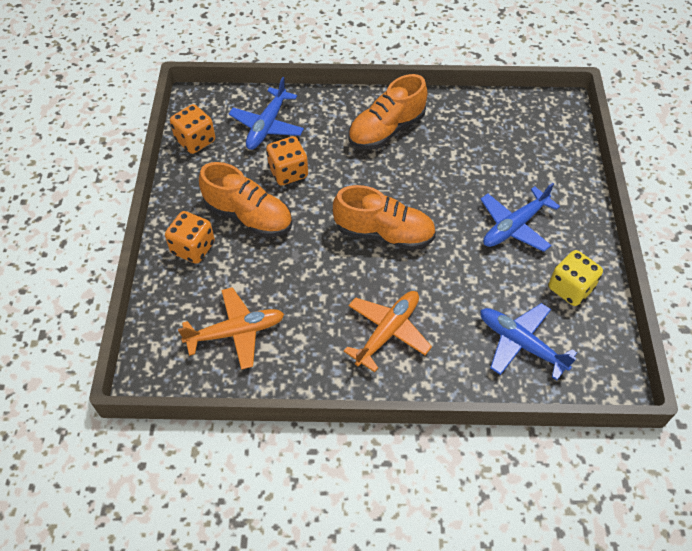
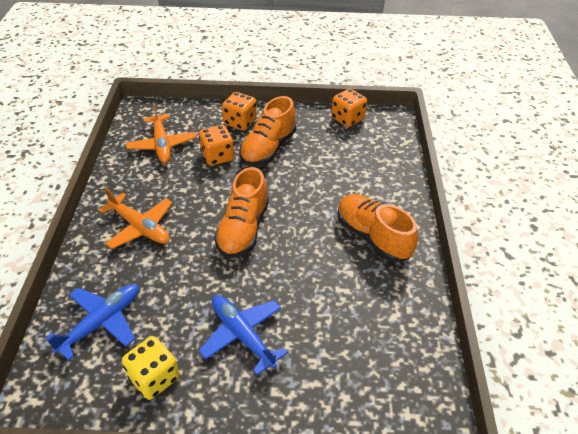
camera: 90 degrees right, 10 degrees down
blue plane [229,77,304,150] -> none
orange dice [266,136,308,185] -> orange dice moved to [199,125,234,166]

